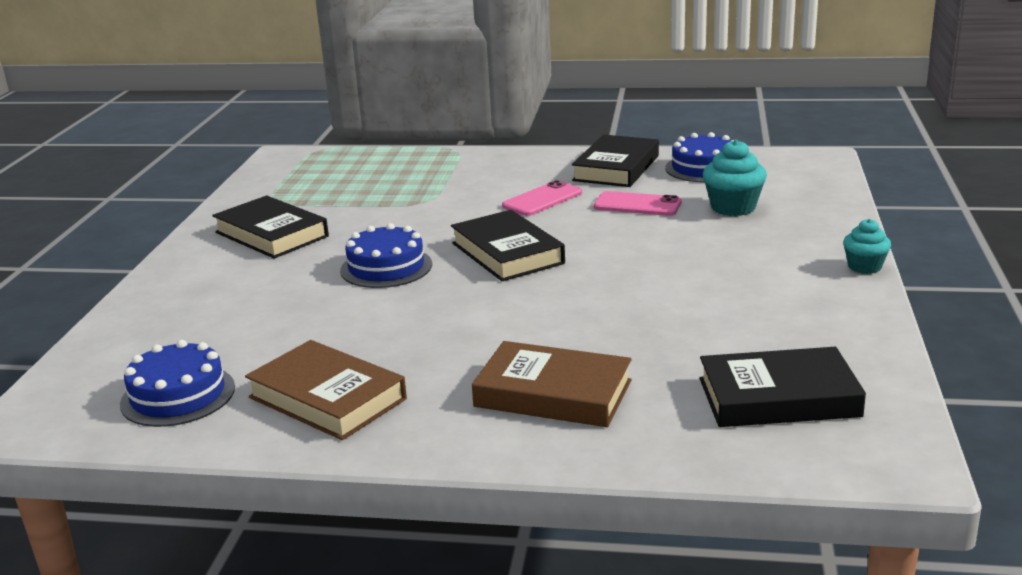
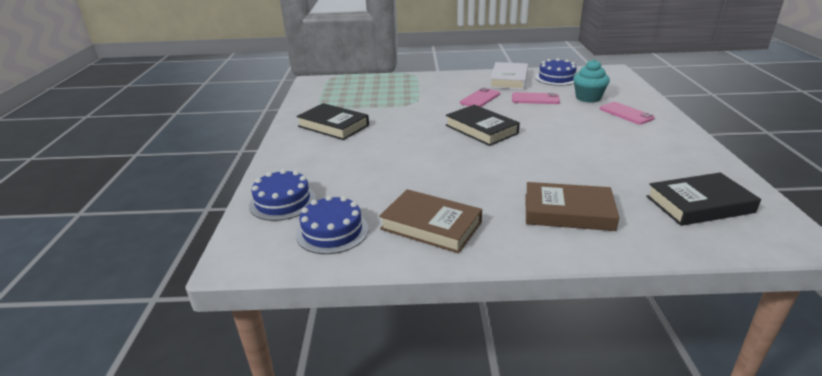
camera: 10 degrees left, 5 degrees up
blue cake [340,223,432,288] -> blue cake moved to [249,169,316,221]
black book [572,135,659,187] -> white book [490,62,528,90]
turquoise cupcake [843,219,891,274] -> none
none -> pink phone [600,102,655,125]

